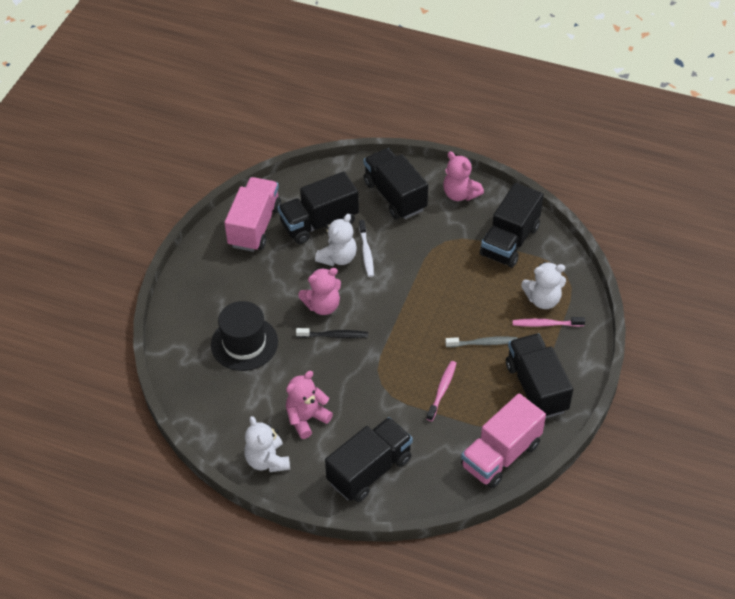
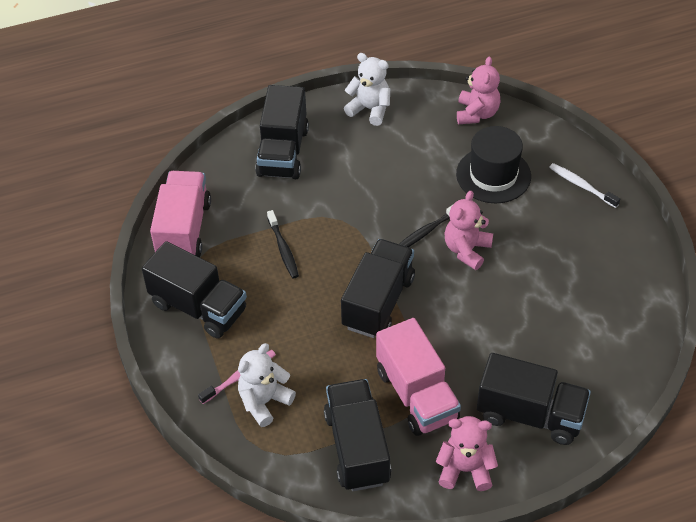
camera: 140 degrees right, 0 degrees up
pink truck [224,177,281,252] -> pink truck moved to [376,318,461,436]
black truck [278,171,359,244] -> black truck moved to [341,239,415,338]
pink teddy bear [286,371,333,439] -> pink teddy bear moved to [457,56,501,124]
white teddy bear [315,214,357,266] -> none
white toothbrush [359,220,374,277] -> white toothbrush moved to [549,163,620,208]
pink toothbrush [427,361,457,421] -> black toothbrush [267,210,299,278]
grey toothbrush [445,336,518,347] -> none

